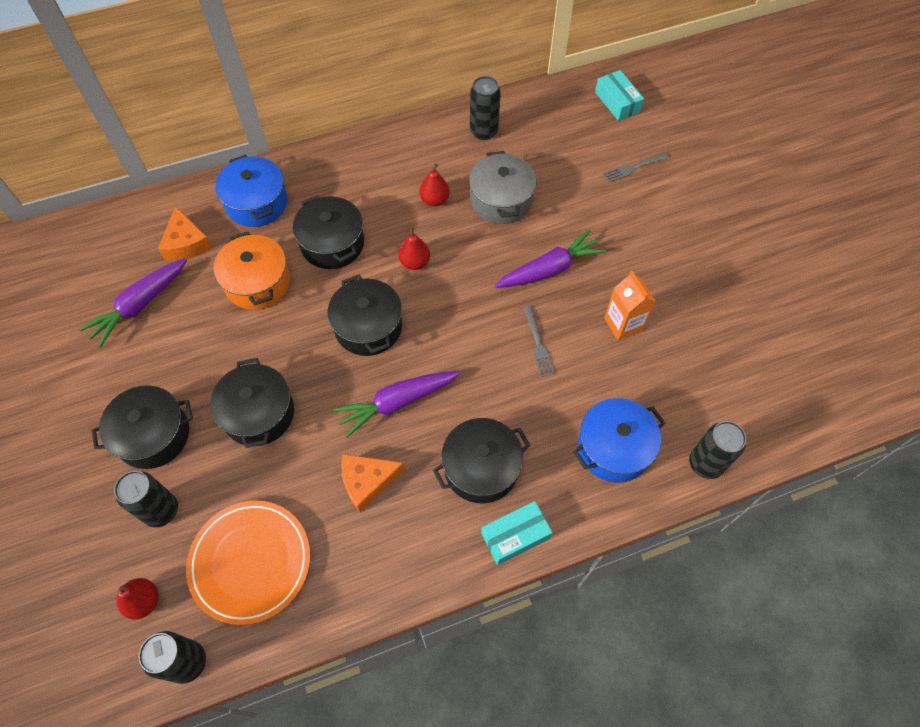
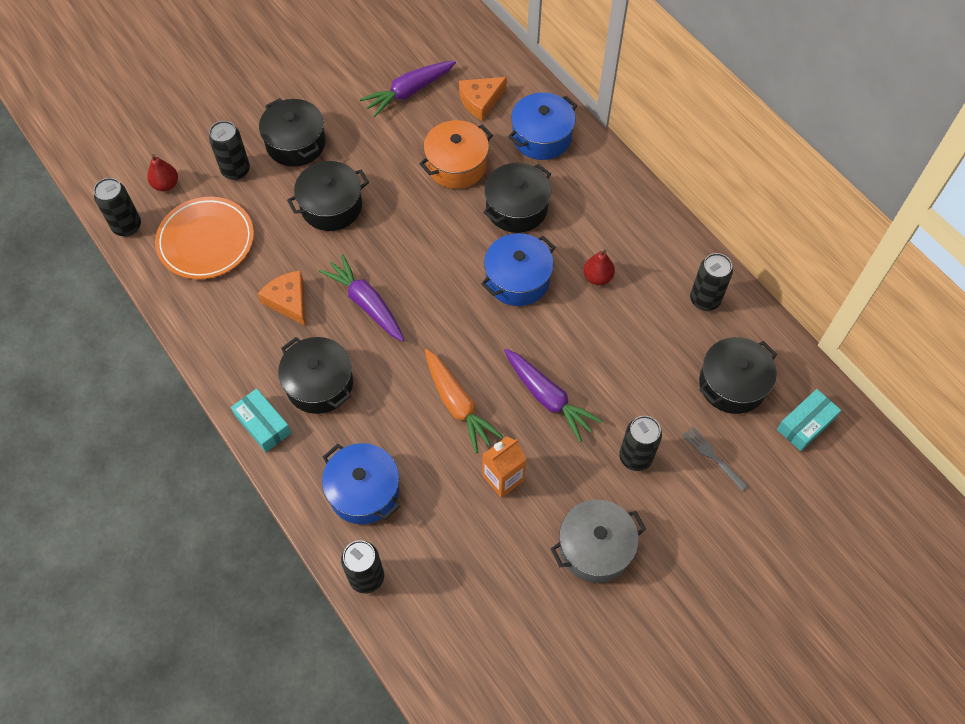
camera: 75 degrees right, 0 degrees up
purple carrot [79,258,187,348] -> purple carrot turned 60 degrees counterclockwise [360,61,456,117]
black pot [328,275,402,356] -> black pot moved to [699,337,777,414]
red pear [398,227,430,270] -> blue pot [481,233,555,306]
grey pot [469,151,537,224] -> grey pot moved to [551,500,646,583]
grey fork [524,306,555,377] -> orange carrot [425,349,503,453]
none -> black can [619,416,662,471]

